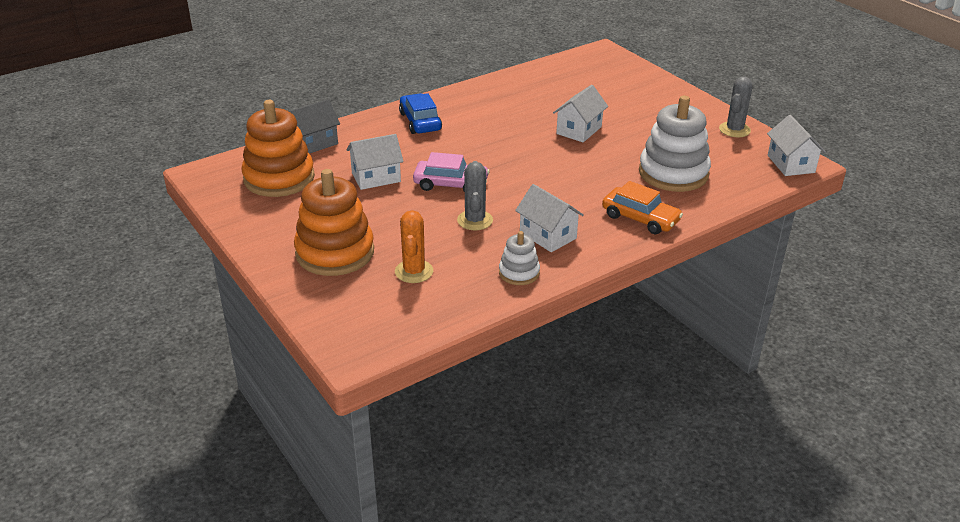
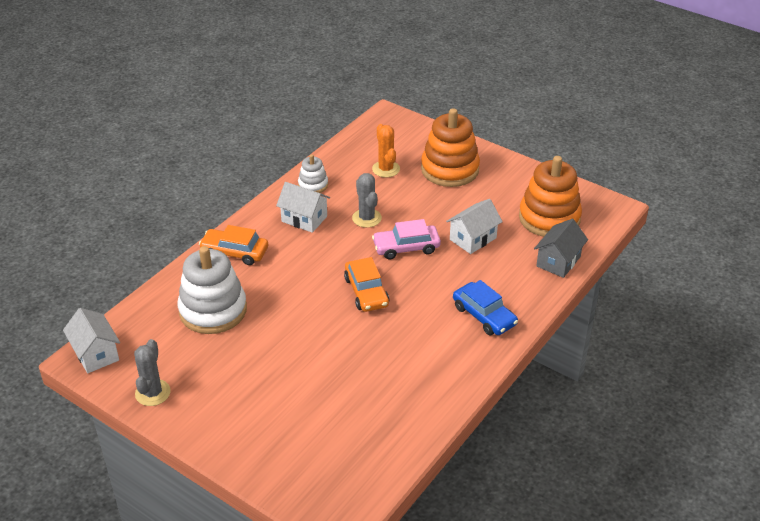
camera: 160 degrees right, 5 degrees up
white house [553,85,608,142] -> none
none -> orange car [344,257,389,312]

